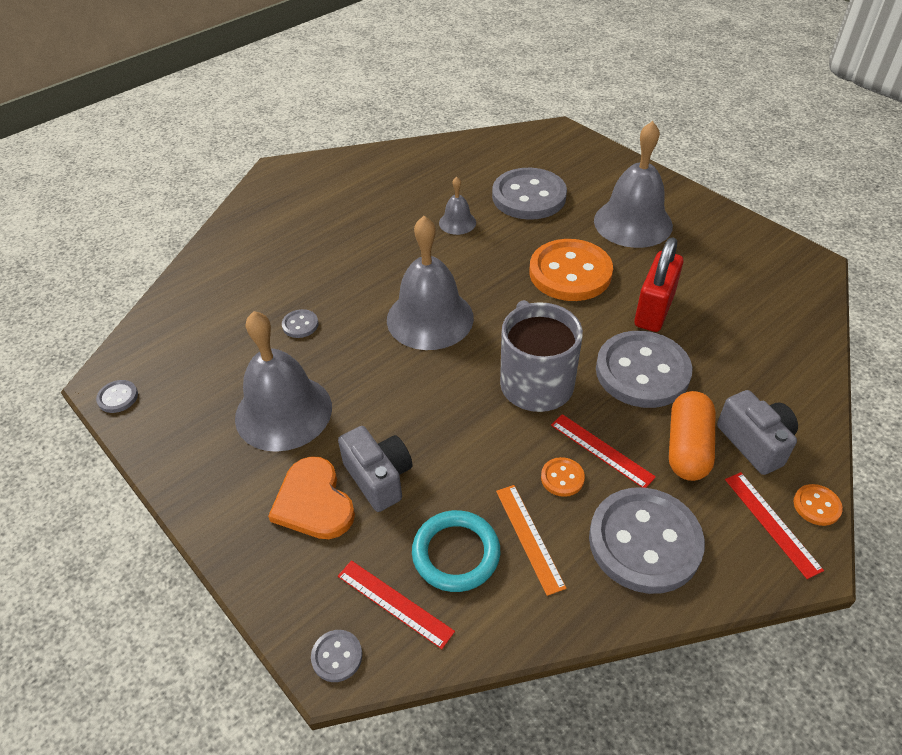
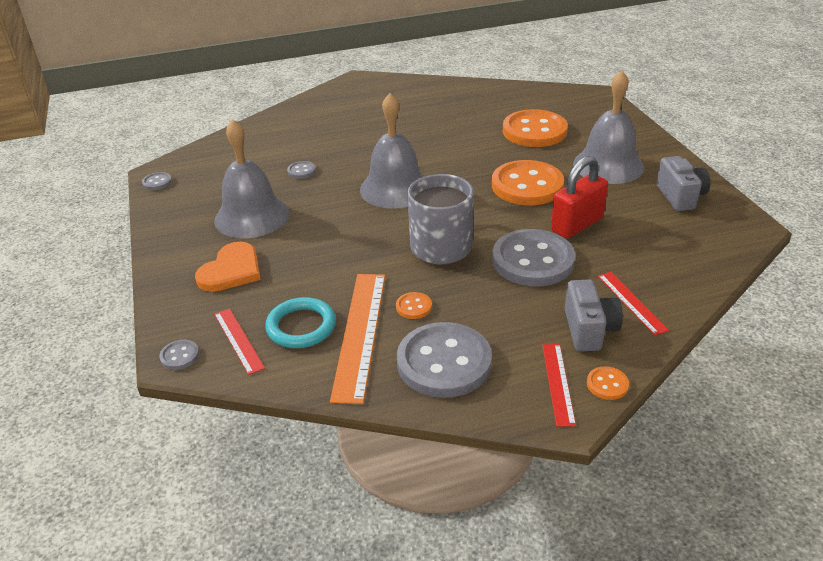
camera: 25 degrees right, 10 degrees down
orange heart [268,456,355,539] -> orange heart turned 150 degrees counterclockwise [195,242,261,292]
grey camera [338,426,412,512] -> grey camera moved to [656,156,710,211]
grey bell [439,177,476,235] -> none
grey button [492,168,567,220] -> orange button [503,109,568,147]
orange ruler [496,485,566,596] -> orange ruler [330,274,385,404], size x1.82
red ruler [551,414,656,488] -> red ruler moved to [598,272,669,335]
orange capsule [669,391,715,481] -> none

